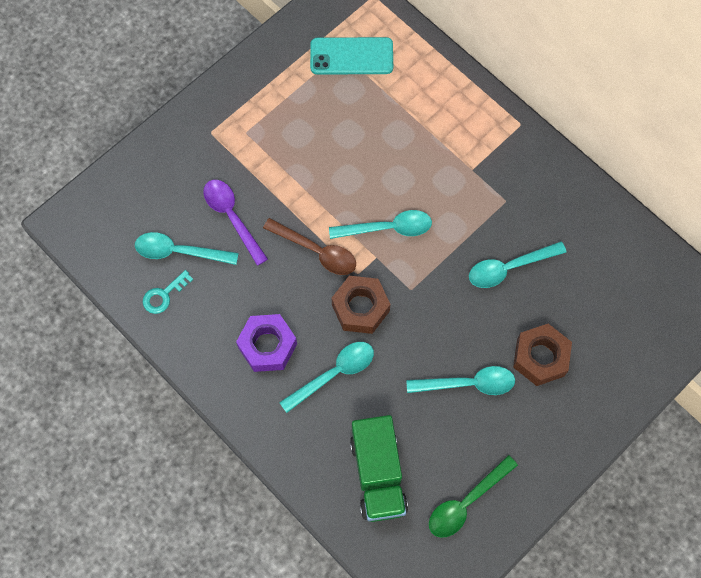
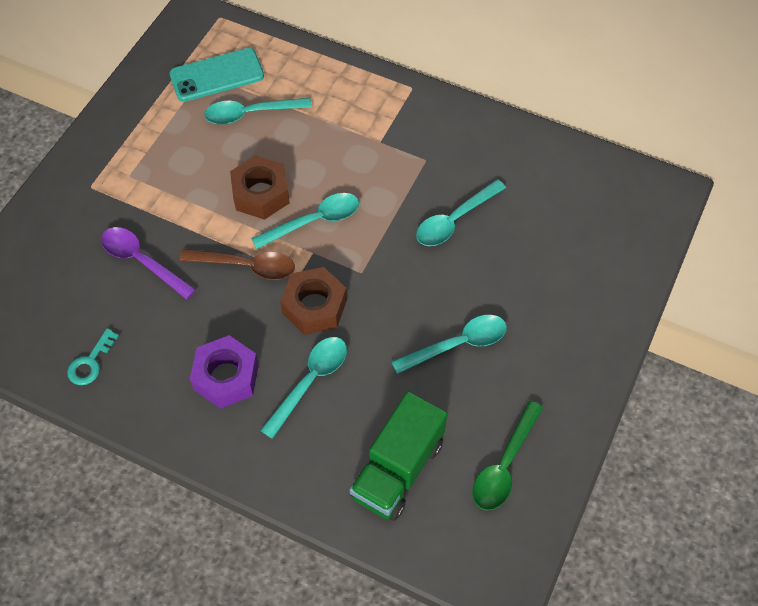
camera: 20 degrees left, 10 degrees down
turquoise spoon [135,232,239,265] -> turquoise spoon moved to [204,97,312,125]
green truck [350,415,408,522] -> green truck turned 60 degrees clockwise [350,391,447,521]
brown nut [513,324,572,386] -> brown nut moved to [230,155,290,220]

